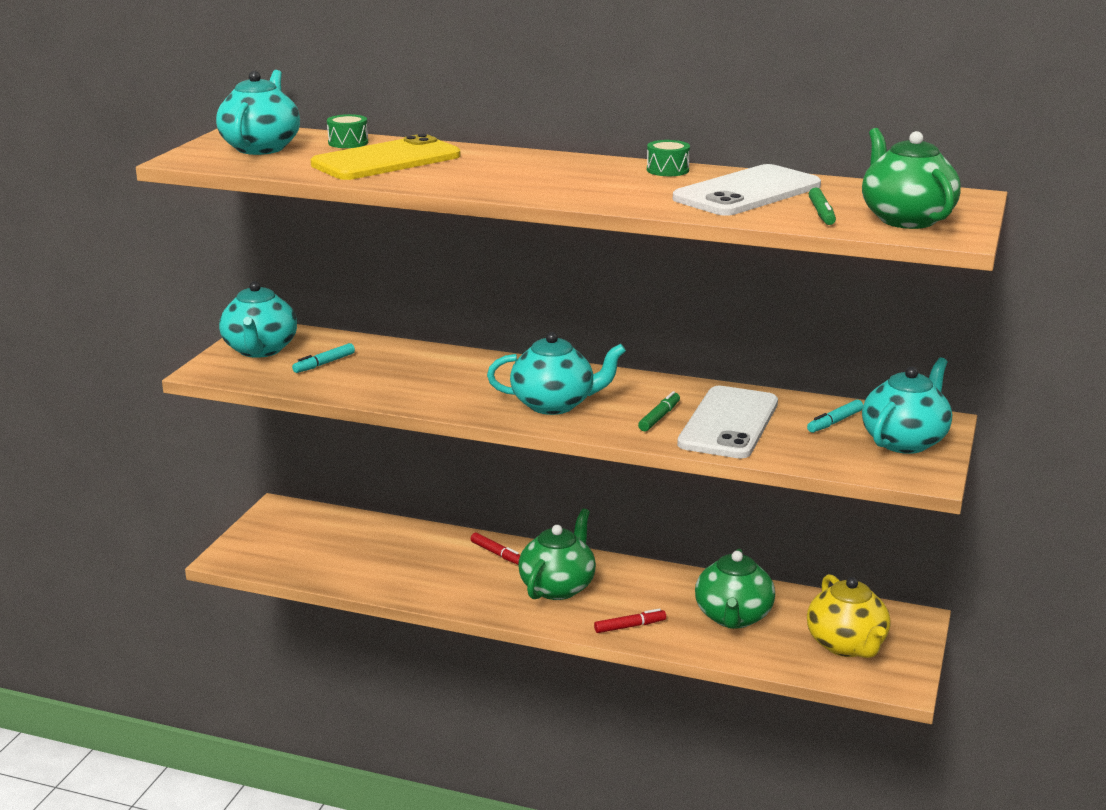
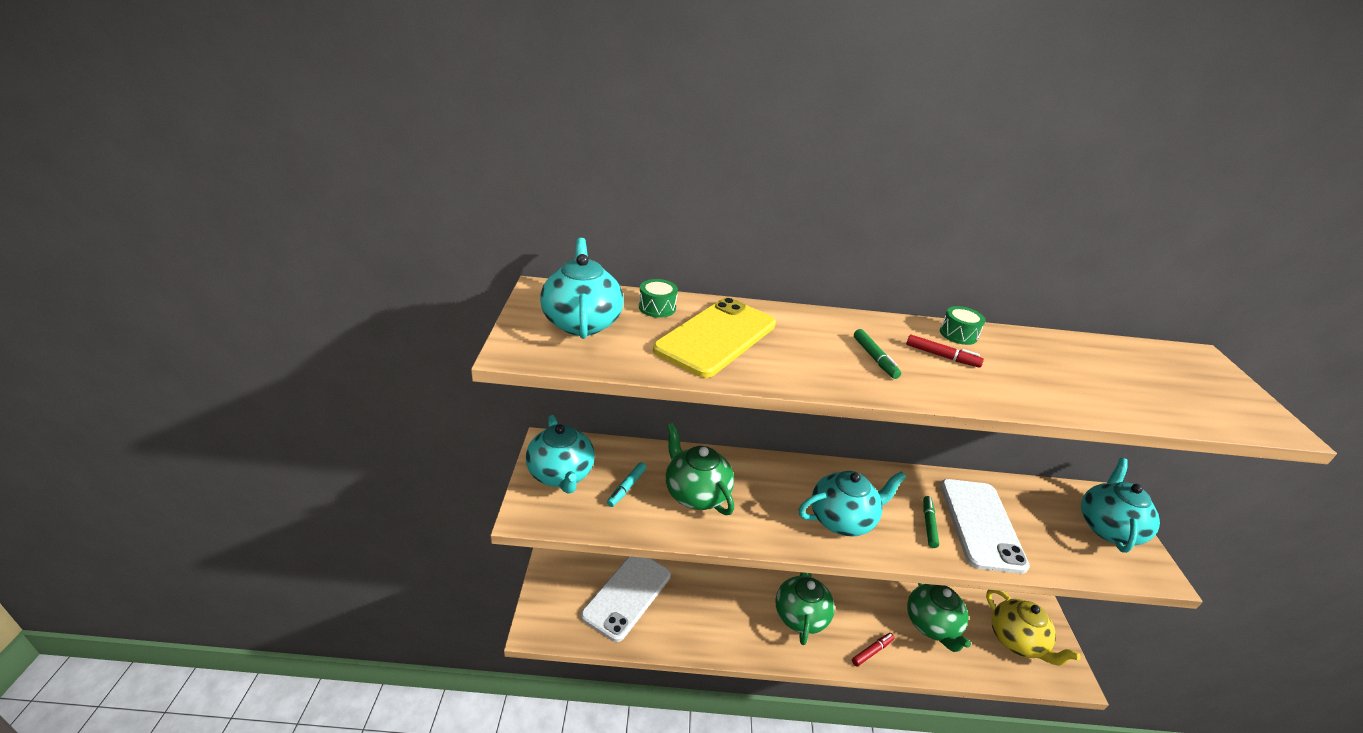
camera: 20 degrees left, 10 degrees up
red marker [471,533,520,565] -> red marker moved to [906,335,984,368]
white phone [673,164,821,216] -> white phone moved to [581,557,671,642]
turquoise marker [807,400,863,433] -> none
green marker [809,188,836,225] -> green marker moved to [854,329,901,379]
green teapot [862,128,961,229] -> green teapot moved to [666,423,734,515]

